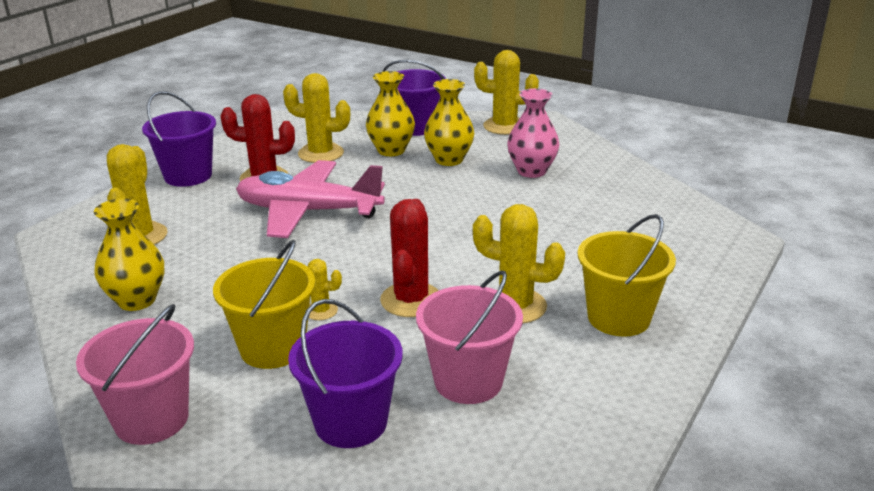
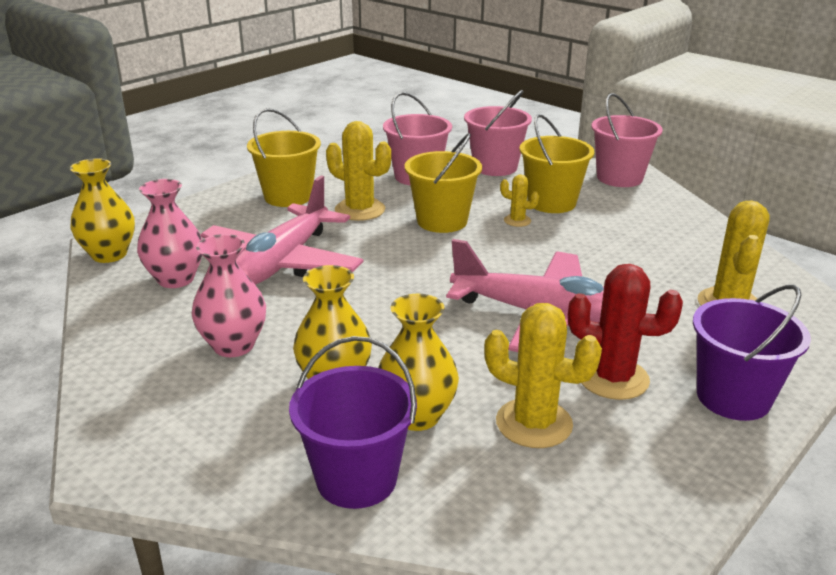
camera: 170 degrees left, 0 degrees up
yellow vase [94,198,164,311] -> yellow vase moved to [70,158,135,263]
purple bucket [288,299,403,448] -> pink bucket [464,90,532,176]
red cactus [380,199,439,317] -> yellow bucket [405,133,482,233]
yellow cactus [474,50,539,135] -> none
none -> pink vase [137,179,202,288]
none -> pink plane [200,175,363,285]

